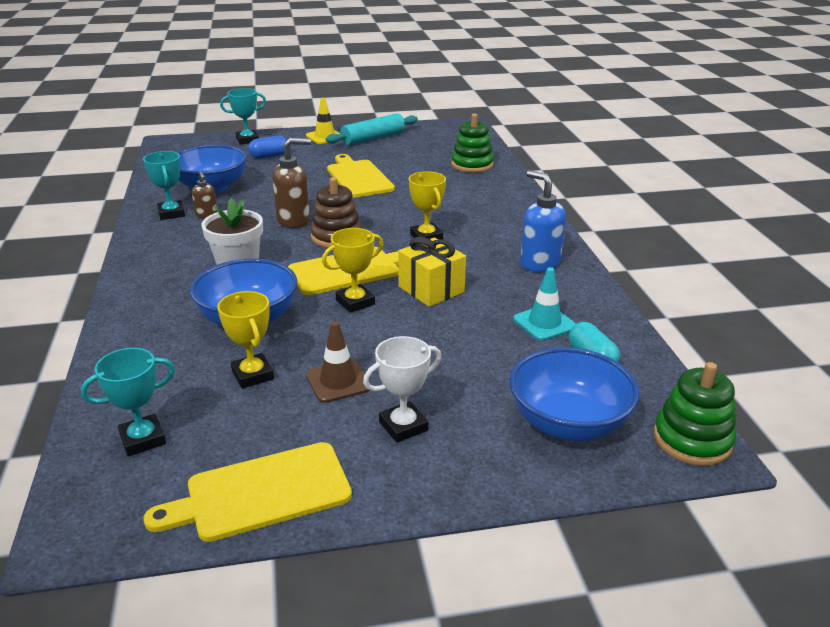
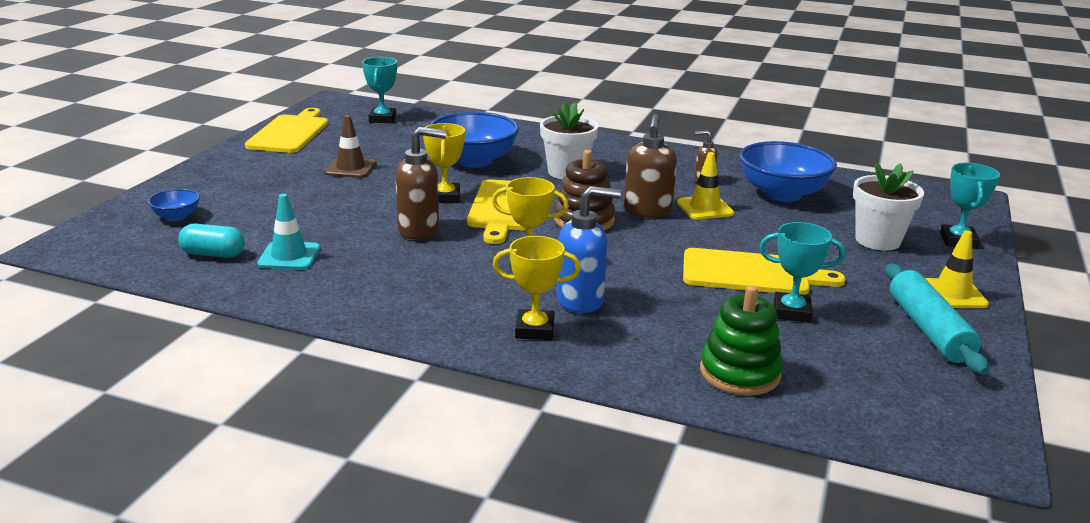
camera: 120 degrees right, 5 degrees down
turquoise trophy [143,151,185,220] -> turquoise trophy moved to [759,222,846,323]
yellow trophy [217,291,274,388] -> yellow trophy moved to [493,236,581,340]
blue capsule [248,136,287,159] -> white flower pot [853,163,924,251]
white trophy [363,336,441,443] -> none
yellow gift [398,237,466,307] -> brown soap dispenser [395,127,446,240]
blue bowl [510,347,640,441] -> blue bowl [148,189,200,221], size x0.47
blue soap dispenser [520,170,566,272] -> blue soap dispenser moved to [557,186,621,313]
green stacking toy [654,362,736,466] -> none
none -> yellow traffic cone [677,152,734,219]

